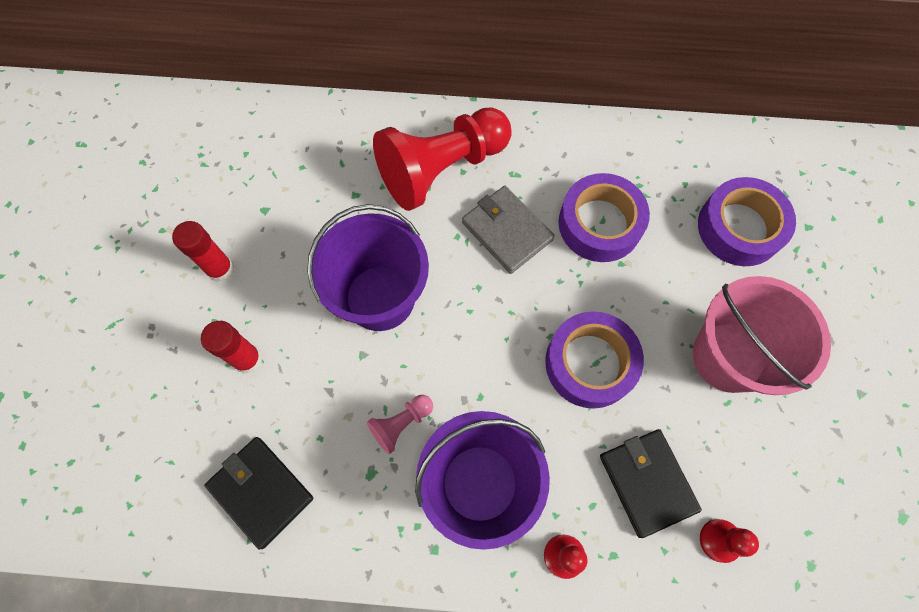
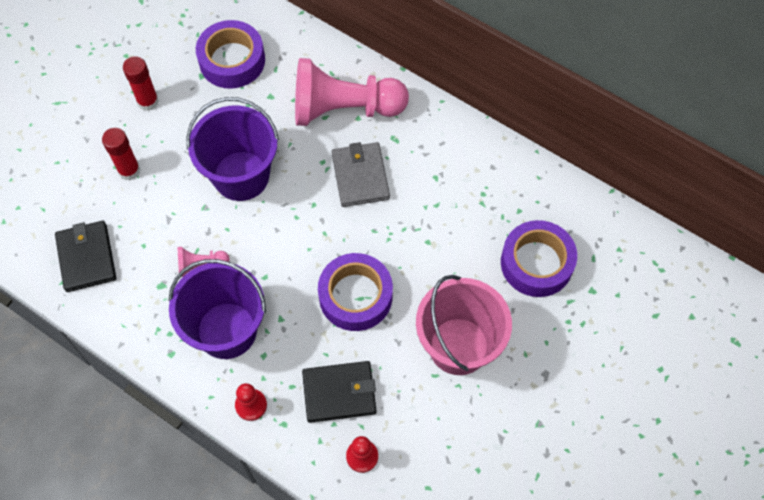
camera: 30 degrees right, 5 degrees down
red pawn [373,107,512,211] -> pink pawn [295,58,409,126]
purple tape [558,173,650,262] -> purple tape moved to [196,20,265,89]
black wallet [600,429,702,538] -> black wallet turned 75 degrees clockwise [302,361,376,423]

